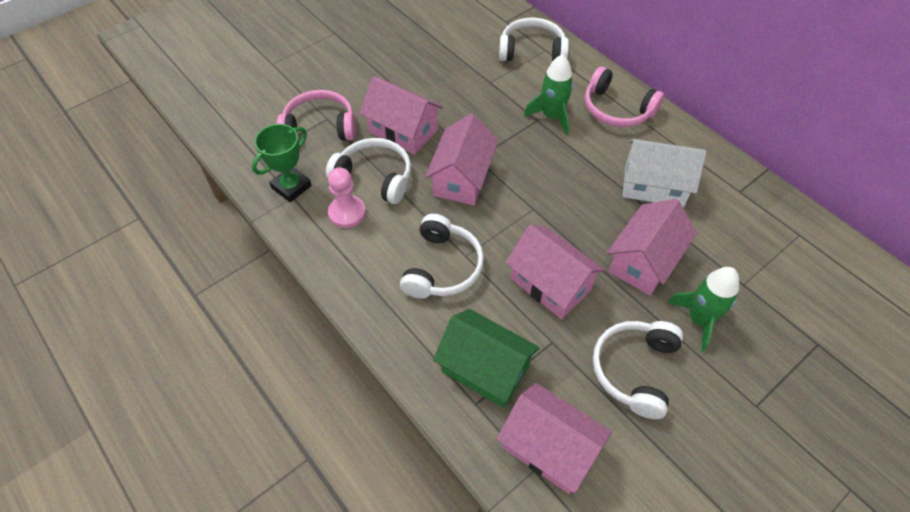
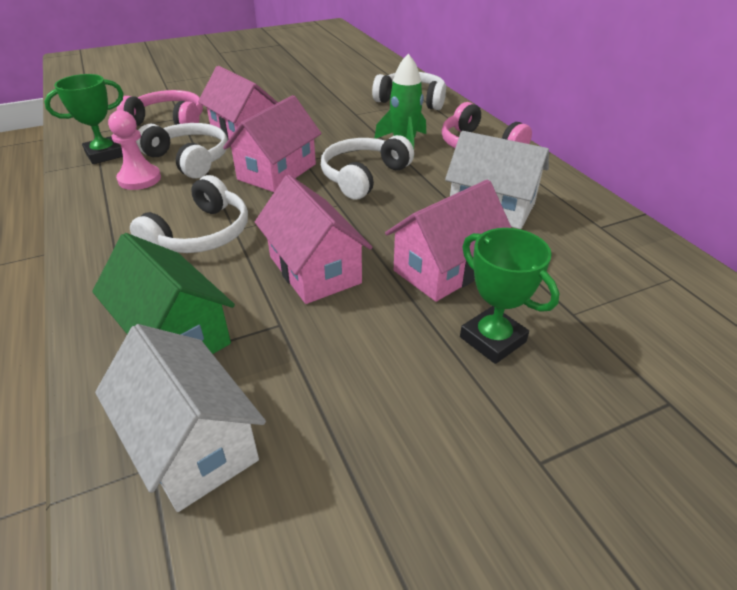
camera: 15 degrees right, 15 degrees down
pink house [497,383,612,494] -> white house [95,324,266,512]
white headphones [593,321,683,419] -> white headphones moved to [321,135,414,200]
green rocket [668,267,739,352] -> green trophy [460,228,559,364]

